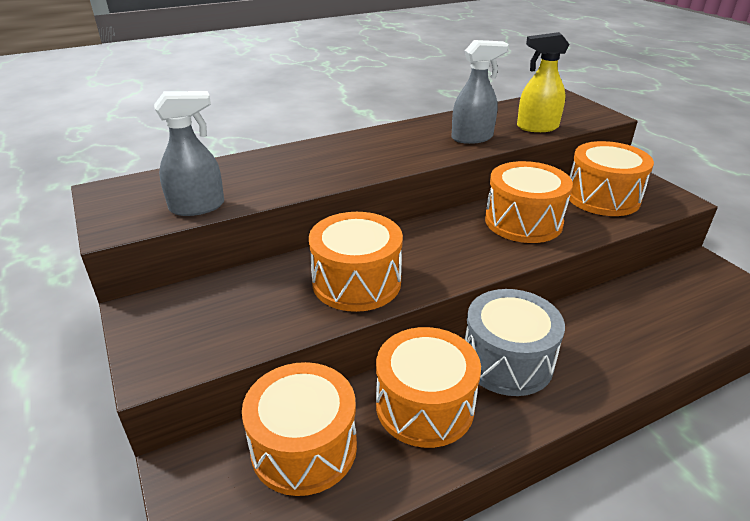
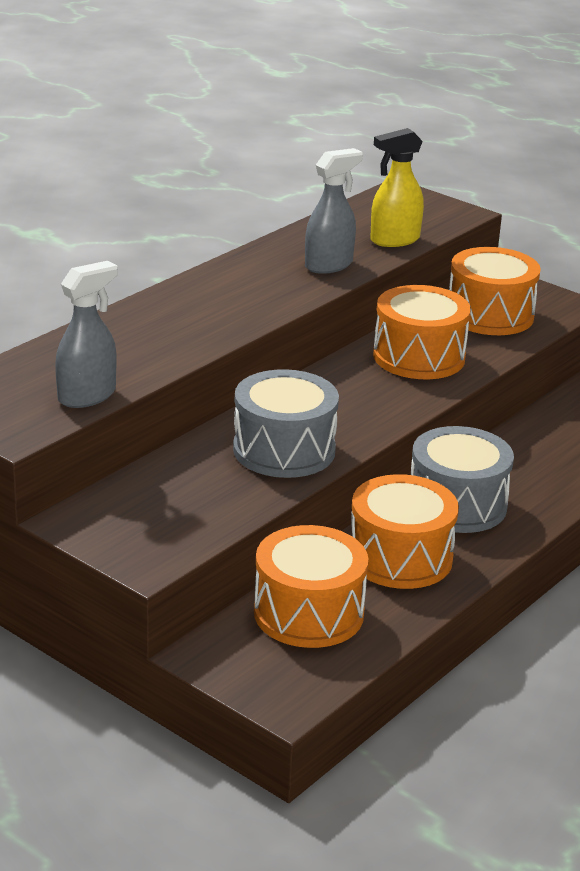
camera: 25 degrees left, 5 degrees down
orange drum [309,212,403,312] -> grey drum [233,369,339,478]

